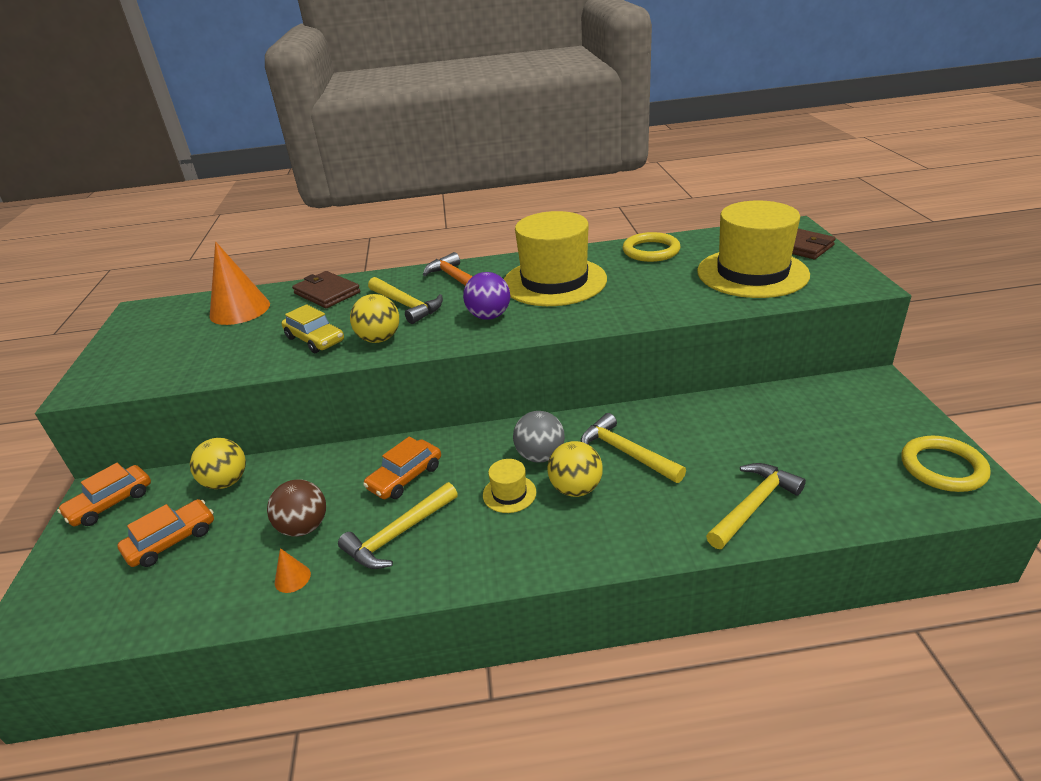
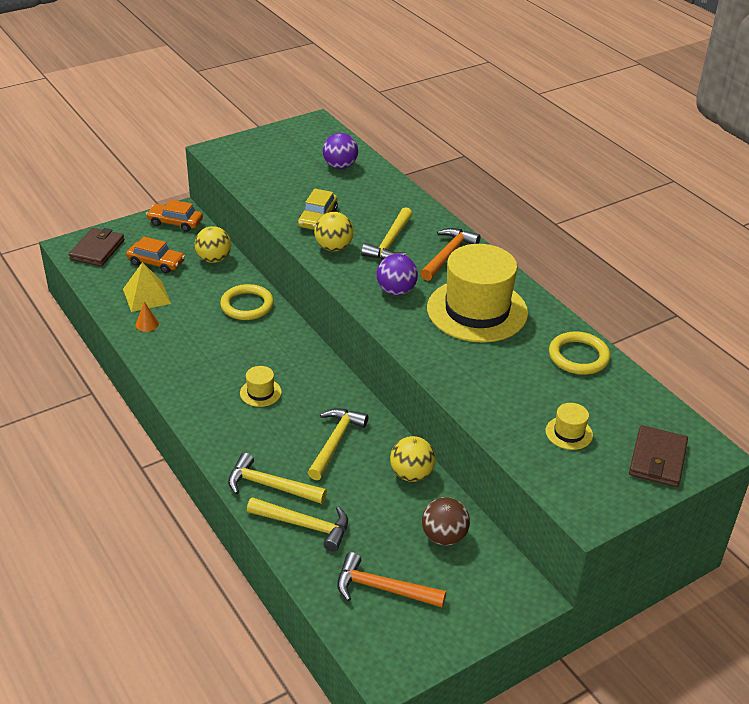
camera: 60 degrees right, 5 degrees up
orange cone [210,242,270,325] -> purple ball [323,133,358,169]
brown ball [267,479,326,537] -> brown ball moved to [422,497,470,546]
brown wallet [292,271,360,308] -> brown wallet moved to [69,228,124,266]
yellow hammer [338,482,458,569] -> yellow hammer moved to [228,453,327,504]
orange car [363,437,441,499] -> none
grey ball [513,411,565,463] -> none
yellow ball [547,441,603,497] -> yellow ball moved to [390,436,435,482]
yellow hat [697,200,810,298] -> yellow hat [546,403,593,450], size x0.41
yellow ring [901,436,991,492] -> yellow ring moved to [220,284,274,320]
none -> yellow pyramid [123,262,171,312]
none -> orange hammer [337,552,446,607]

